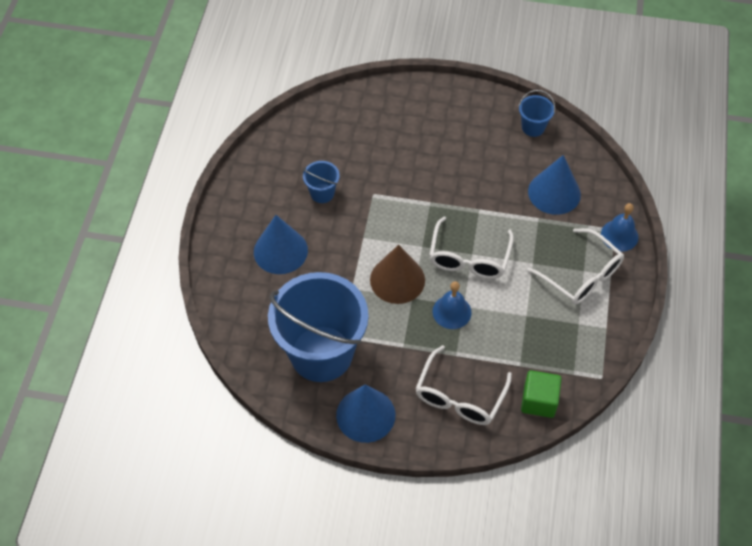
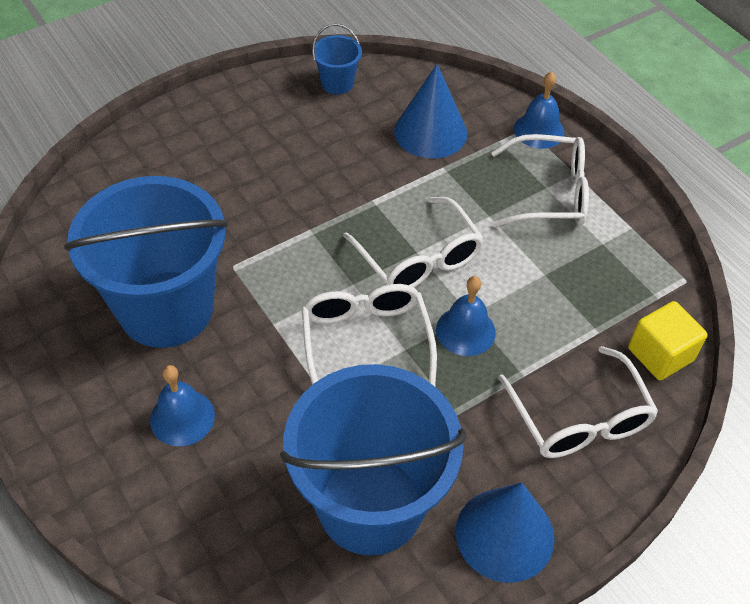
camera: 45 degrees left, 5 degrees down
blue cone [254,215,308,274] -> blue bell [150,365,215,446]
blue bucket [303,161,340,203] -> blue bucket [64,176,228,348], size x2.40
brown cone [370,245,425,304] -> white glasses [302,284,437,386]
green cube [521,370,561,418] -> yellow cube [628,301,708,381]

